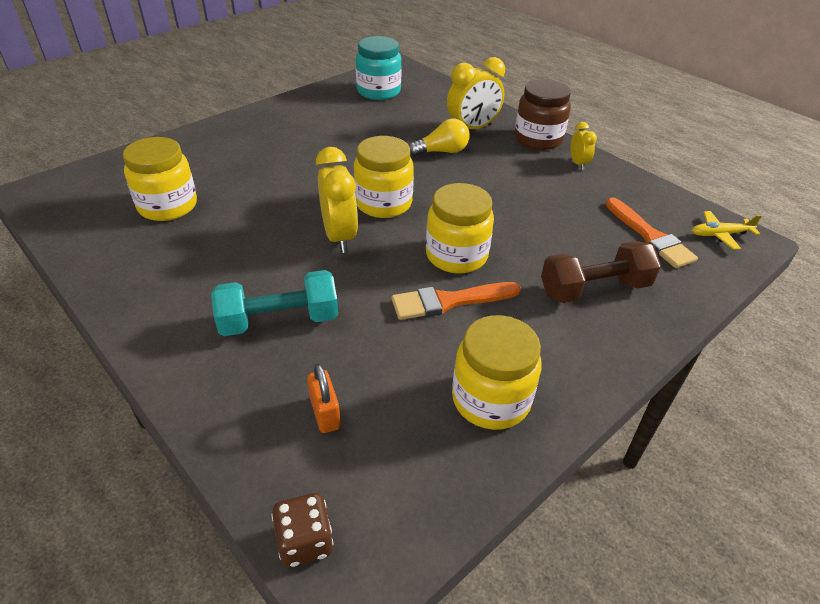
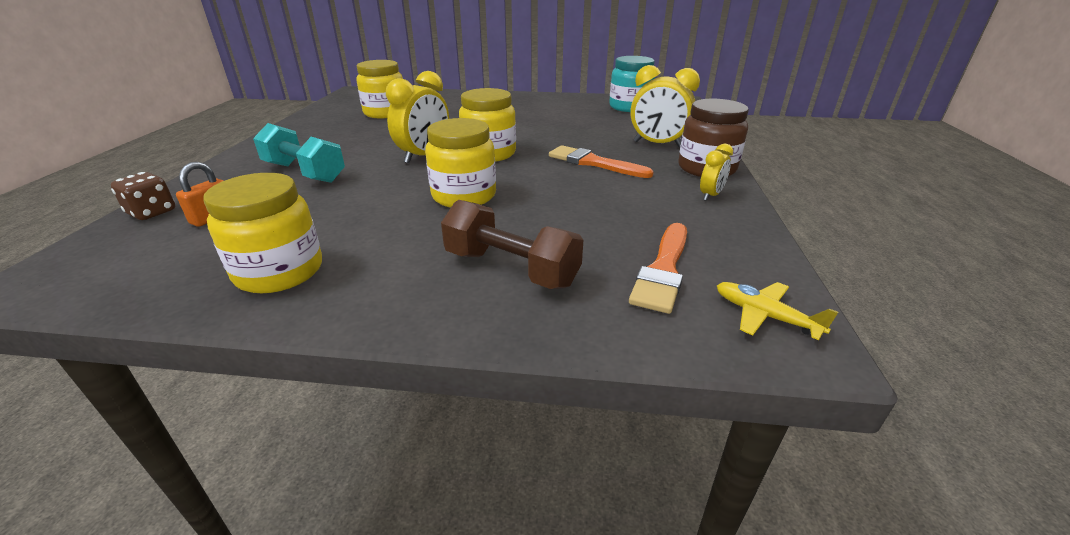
camera: 50 degrees right, 10 degrees down
brown dice [271,493,334,567] -> brown dice moved to [111,172,175,220]
orange brush [391,282,521,320] -> orange brush moved to [549,145,654,178]
yellow light bulb [409,119,470,156] -> none

